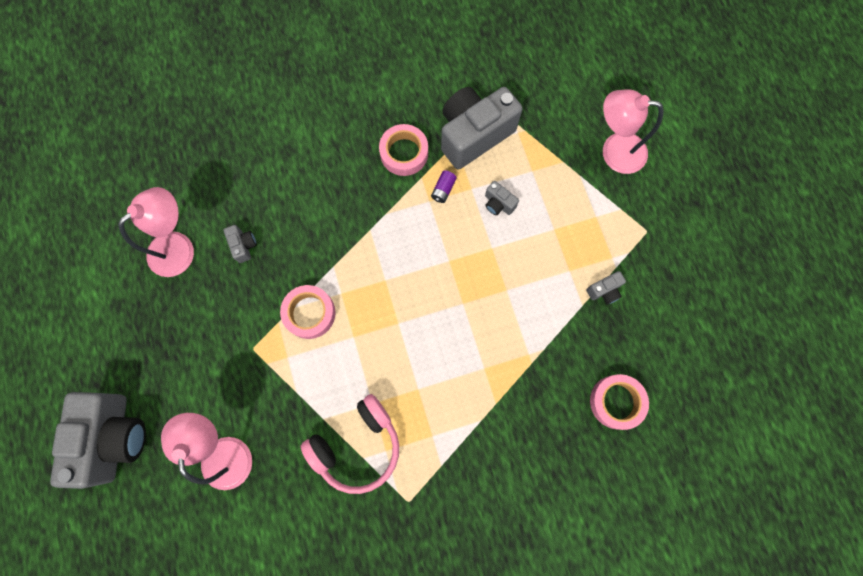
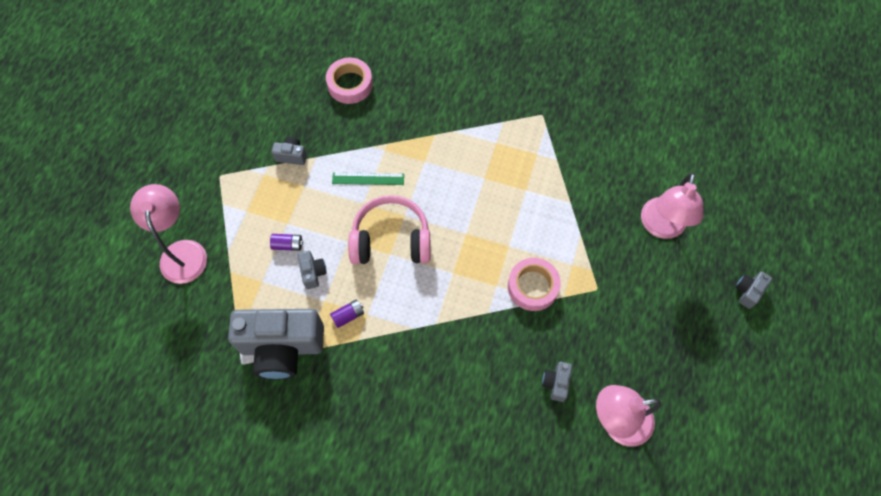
camera: 145 degrees left, 10 degrees down
grey camera [50,392,146,489] -> grey camera [736,271,772,309], size x0.42
pink headphones [301,394,399,494] -> pink headphones moved to [348,195,431,264]
pink tape [379,124,428,176] -> none
pink lamp [603,89,664,174] -> pink lamp turned 150 degrees counterclockwise [130,184,207,284]
none -> purple battery [270,234,303,251]
none -> green ruler [332,172,404,185]

